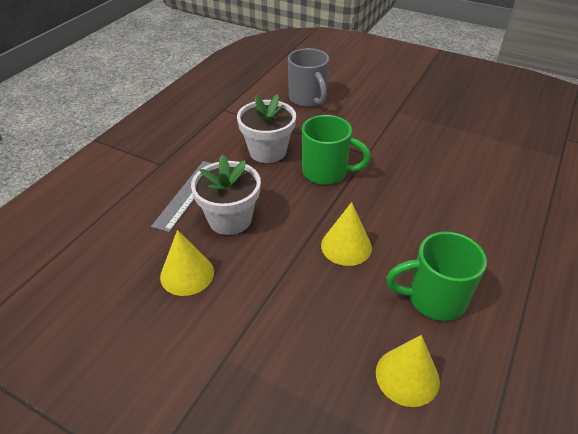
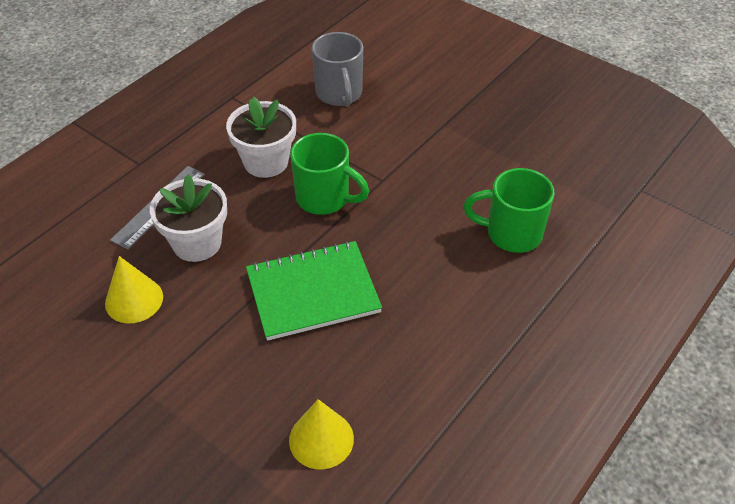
camera: 10 degrees right, 5 degrees up
yellow cone [321,202,372,266] -> green notebook [246,241,382,341]
green mug [386,232,487,321] -> green mug moved to [464,168,555,253]

